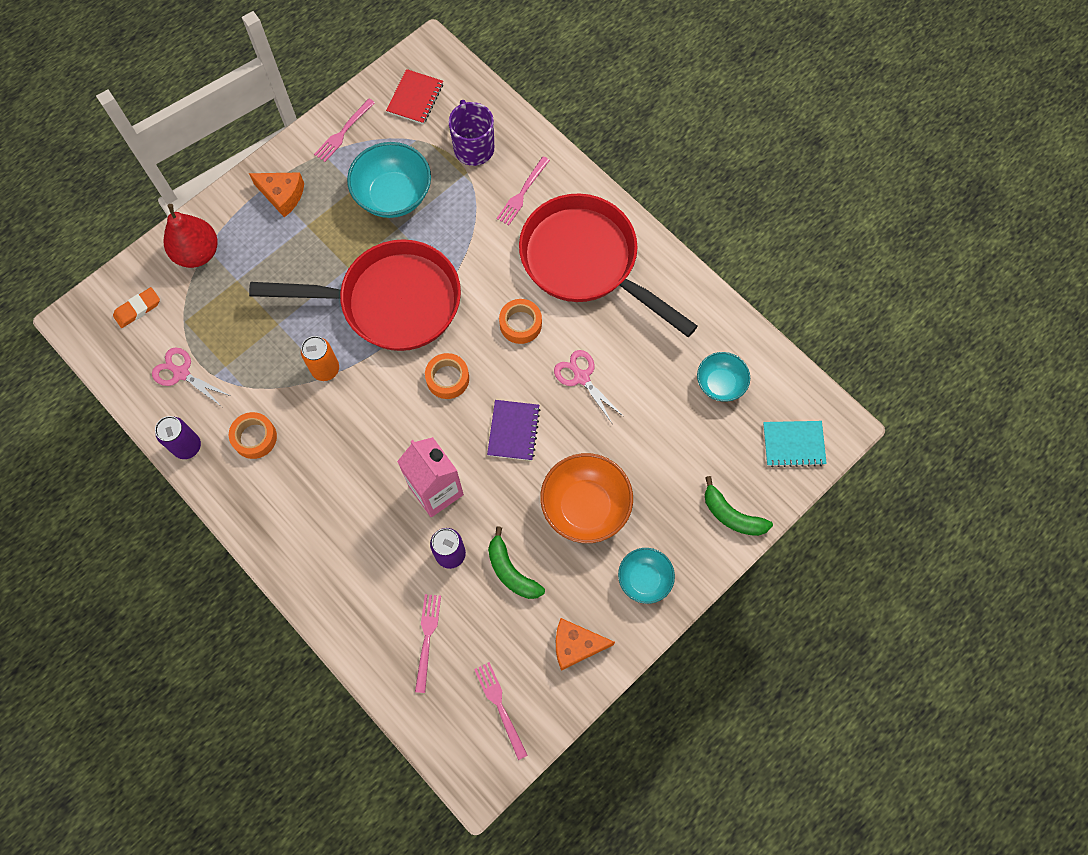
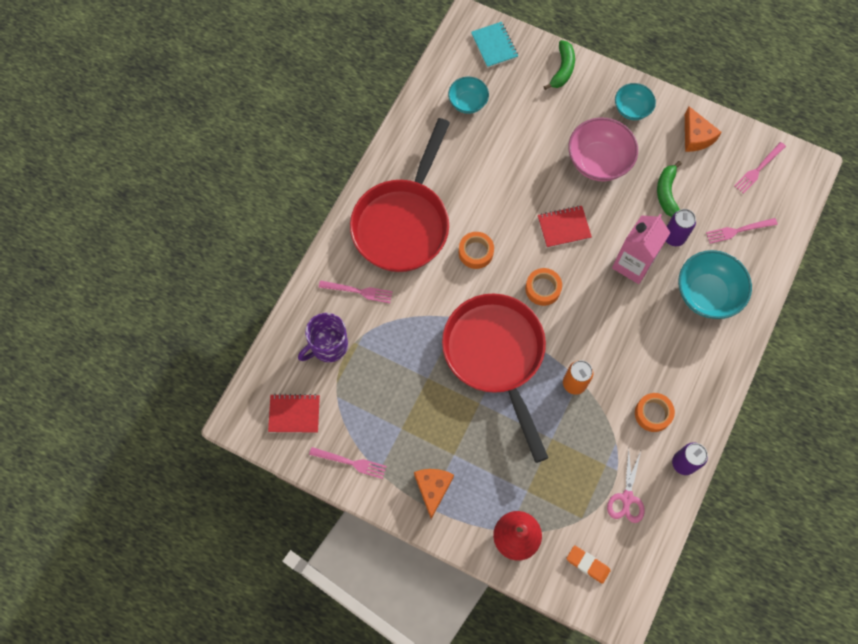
camera: 110 degrees left, 0 degrees up
turquoise bowl [347,142,431,218] -> turquoise bowl moved to [678,250,752,319]
purple notebook [487,400,540,461] -> red notebook [538,206,592,248]
green banana [488,526,545,599] -> green banana turned 150 degrees clockwise [657,161,682,217]
orange bowl [540,453,633,543] -> pink bowl [568,118,638,181]
pink scissors [554,350,623,423] -> none

